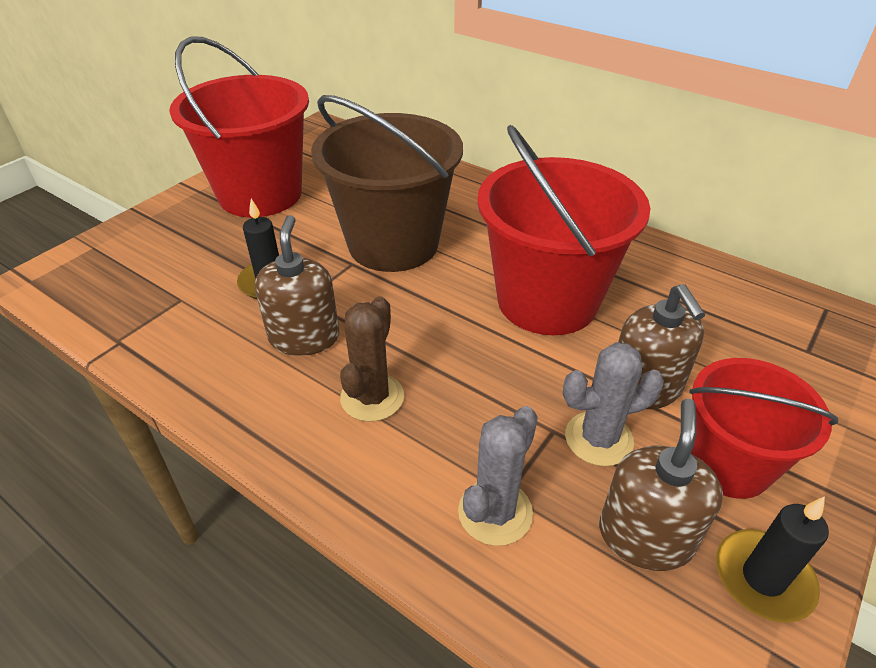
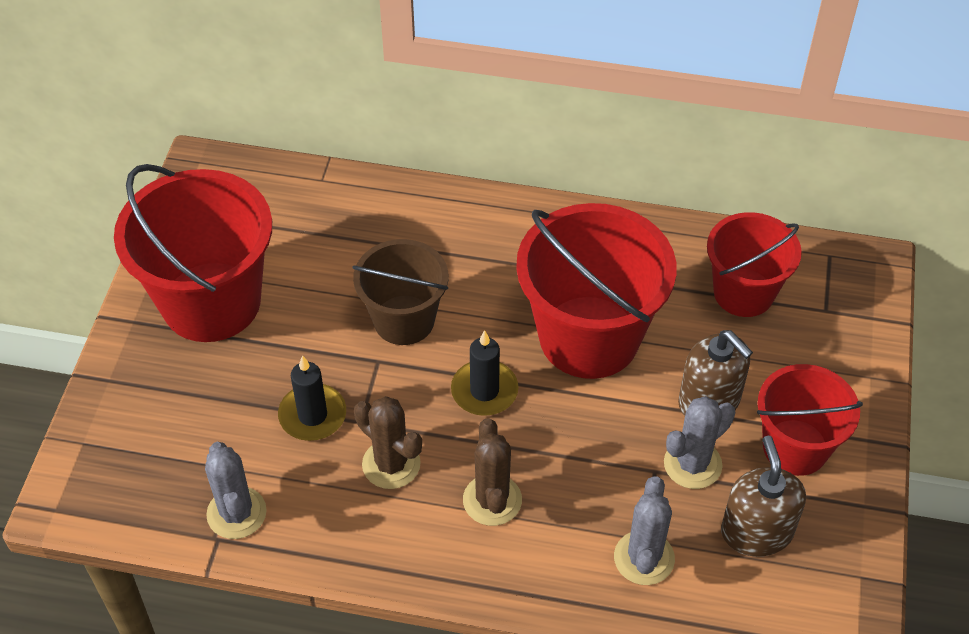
camera: 25 degrees left, 10 degrees up
brown soap dispenser [255,215,339,356] -> brown cactus [354,396,422,489]
brown bucket [311,95,463,272] -> brown bucket [352,239,448,345], size x0.62
black candle [716,496,829,623] -> black candle moved to [451,330,518,416]
none -> grey cactus [205,442,267,539]
none -> red bucket [707,212,802,317]

